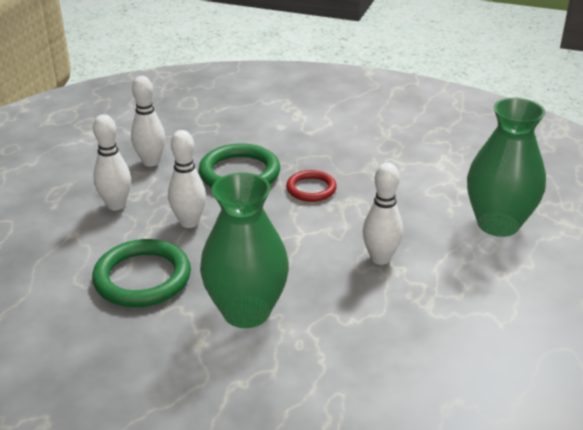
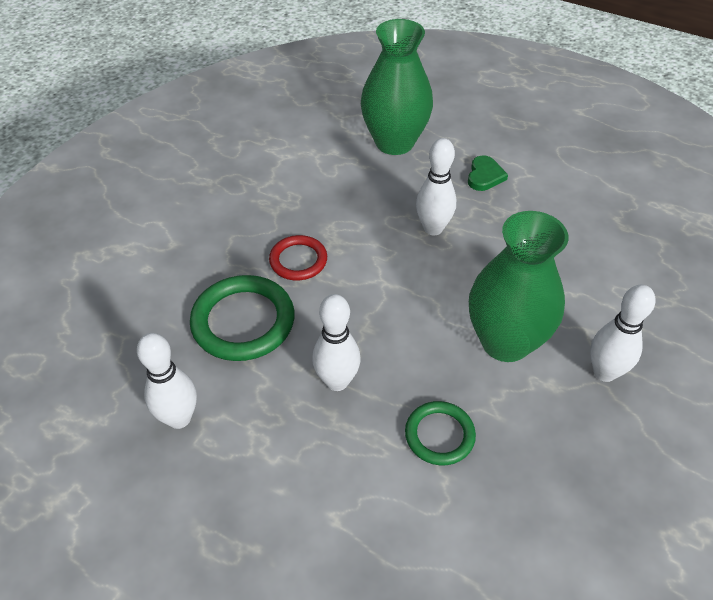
camera: 80 degrees left, 15 degrees up
green ring [92,239,191,307] -> green ring [405,401,476,465], size x0.60
white bowling pin [93,114,131,210] -> white bowling pin moved to [590,284,656,382]
none -> green heart [468,155,508,191]

